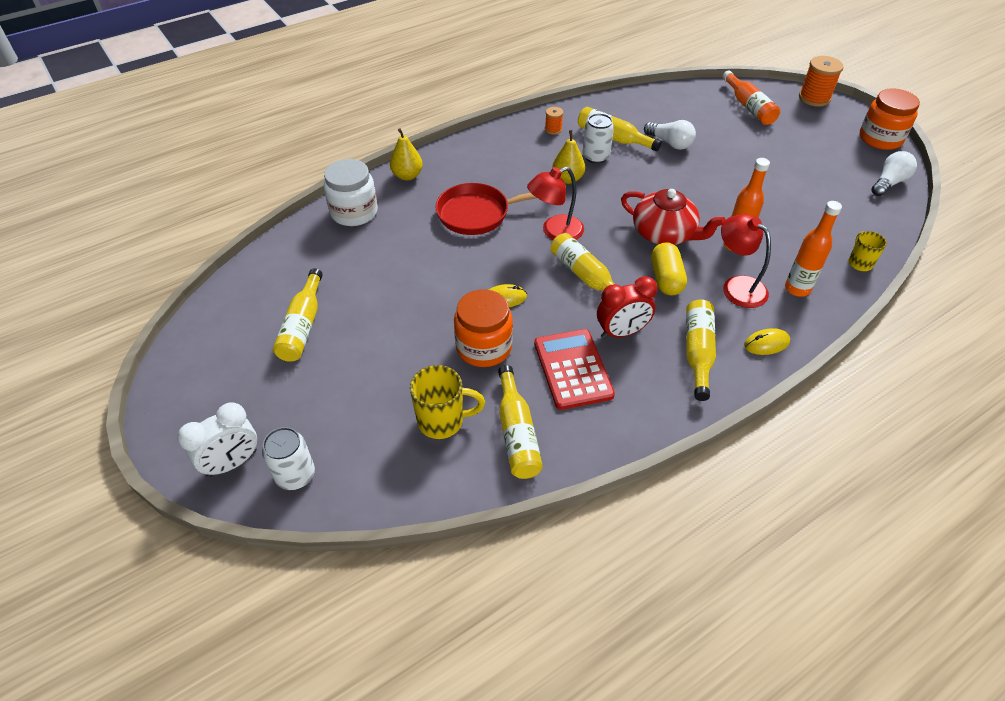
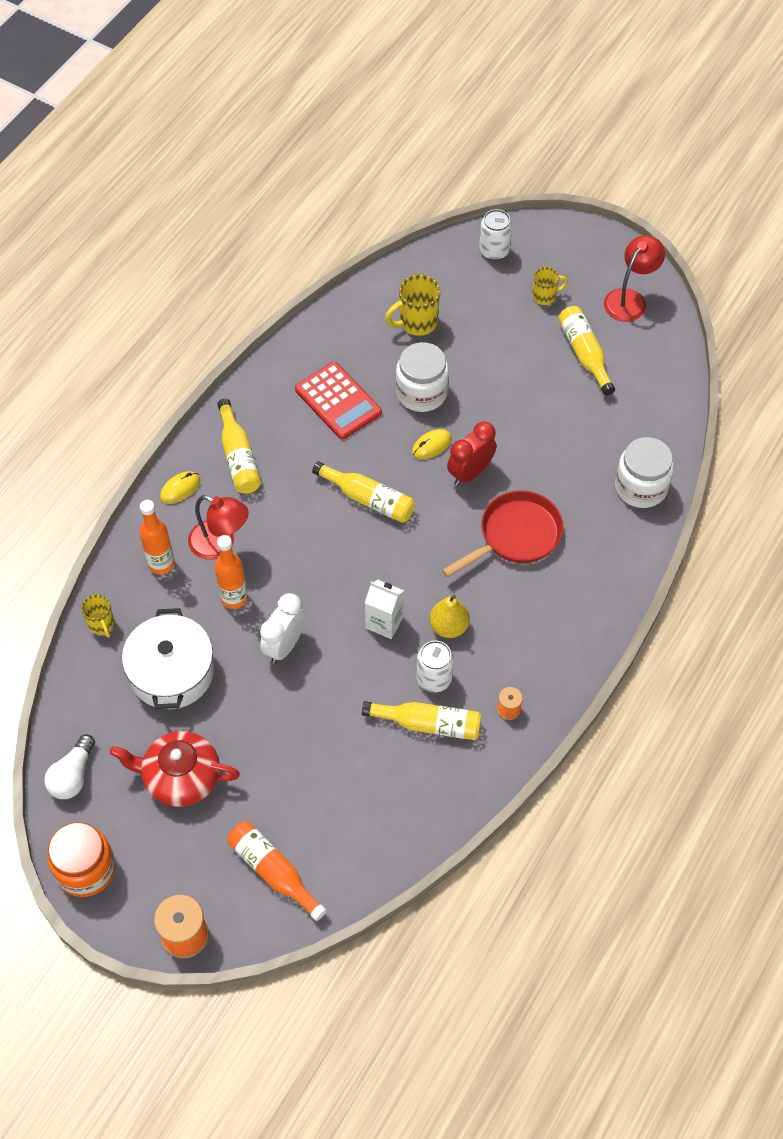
camera: 155 degrees right, 10 degrees up
white clock [177,403,257,477] -> white clock moved to [260,593,305,664]
yellow pear [390,128,423,181] -> none
orange jar [454,289,513,367] -> white jar [396,342,449,412]
yellow bottle [498,365,543,479] -> none
red lamp [527,167,584,240] -> red lamp moved to [604,235,665,322]
red clock [597,276,657,339] -> red clock moved to [447,421,497,486]
red teapot [621,189,725,245] -> red teapot moved to [109,731,240,807]
white light bulb [644,120,696,150] -> none
yellow capsule [651,242,687,296] -> none
none -> white pot [122,608,214,709]
none -> white carton [365,579,404,639]
none -> yellow mug [532,267,568,305]

